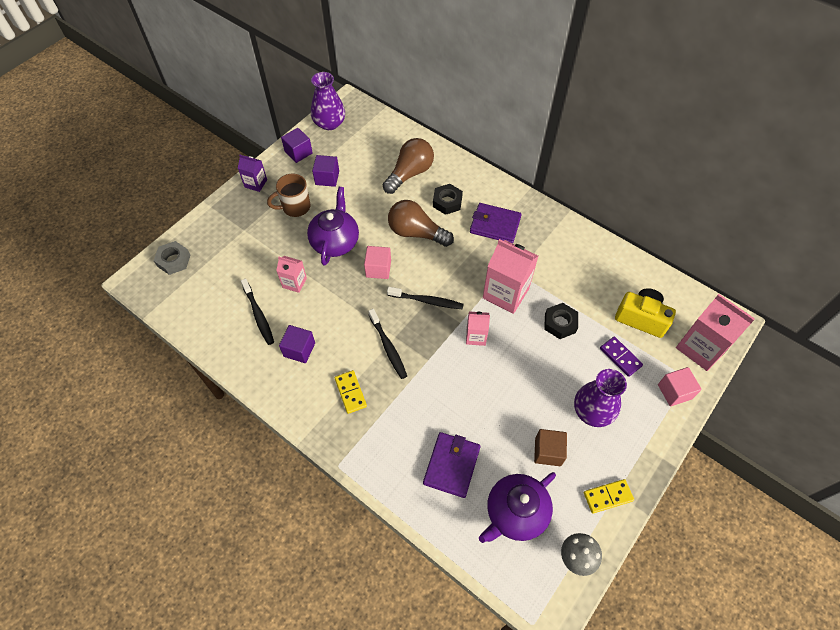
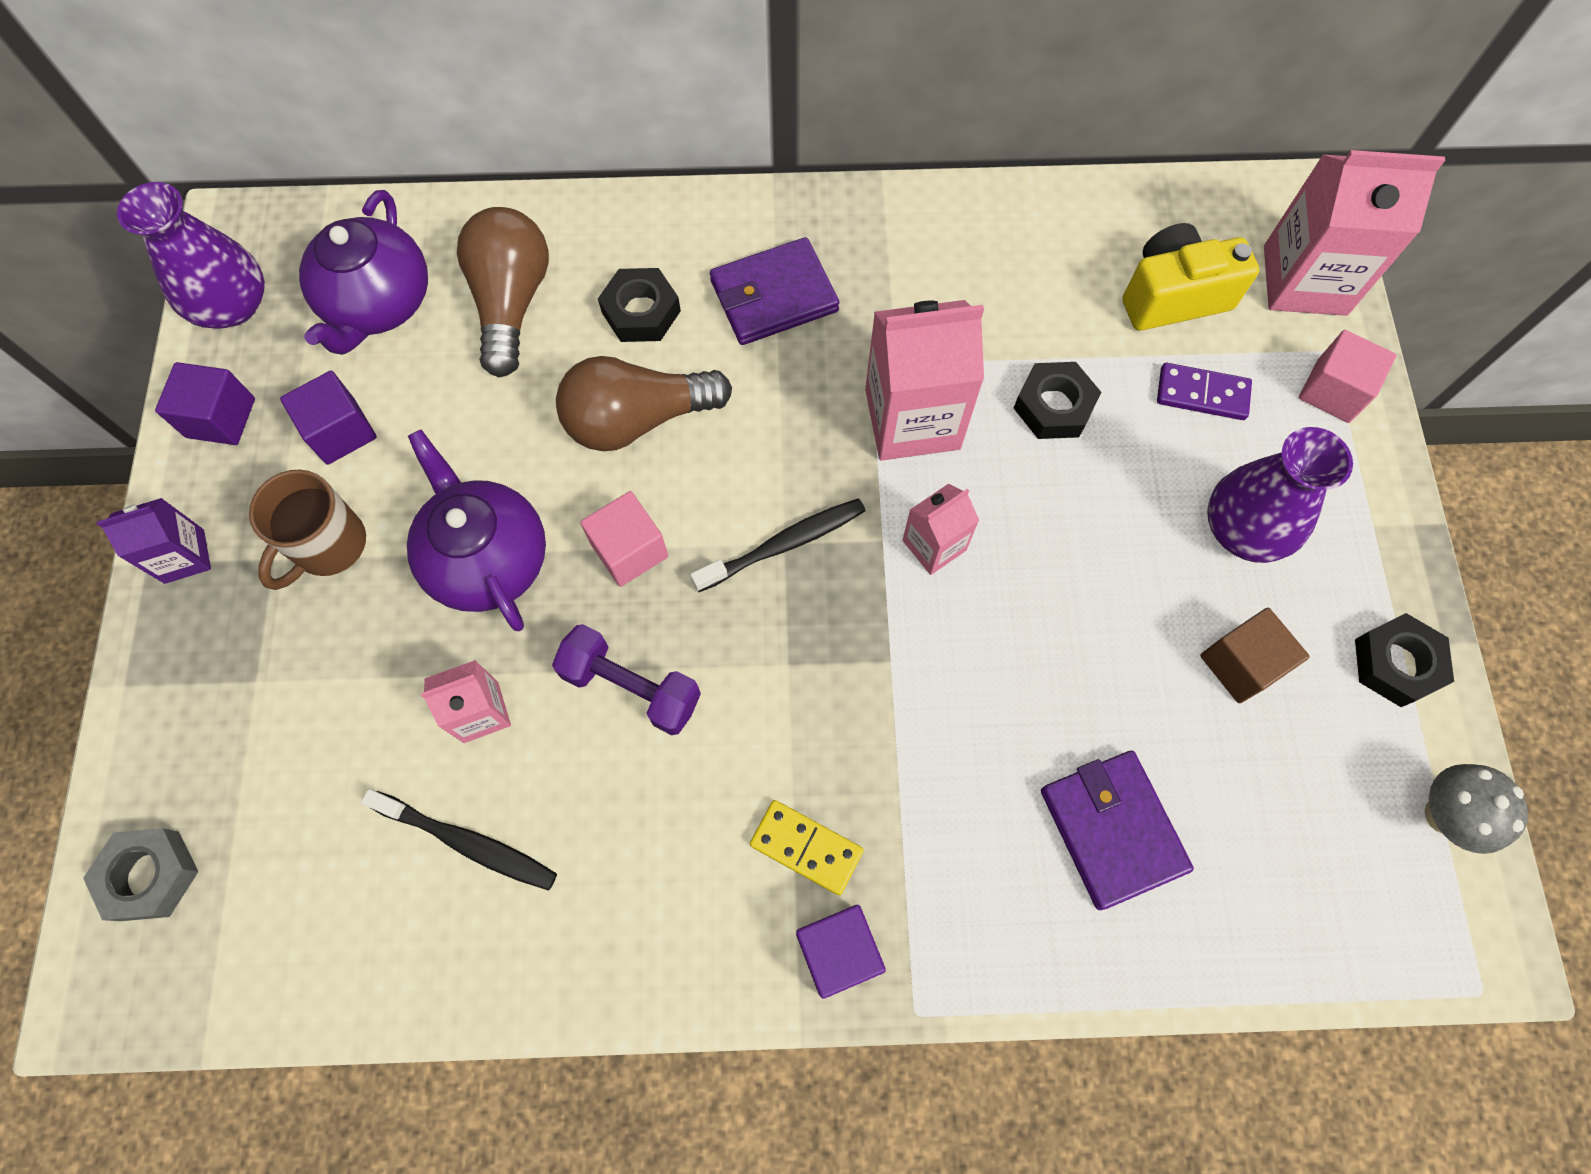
camera: 40 degrees left, 10 degrees up
purple cube [279,325,315,363] -> purple cube moved to [796,905,886,999]
black toothbrush [368,309,407,379] -> none
purple teapot [479,472,556,543] -> purple teapot moved to [299,190,428,355]
yellow domino [584,479,634,513] -> black nut [1355,613,1454,707]
none -> purple dumbbell [552,624,701,735]

